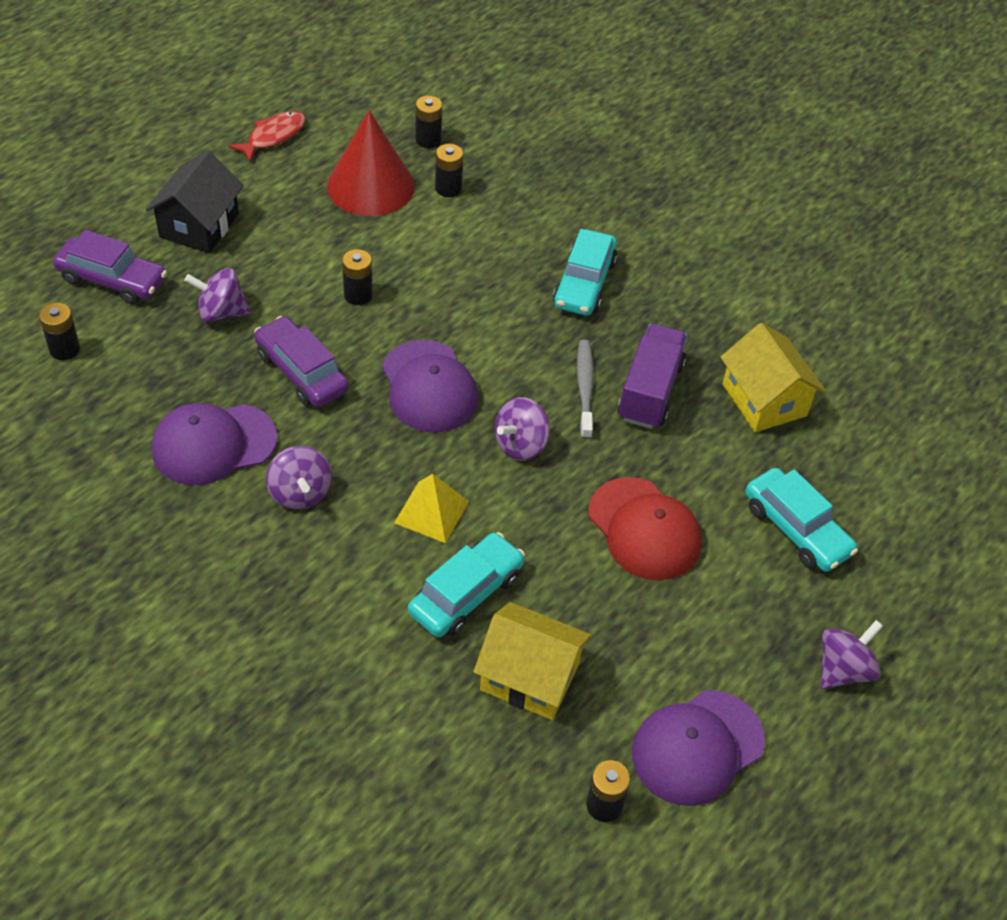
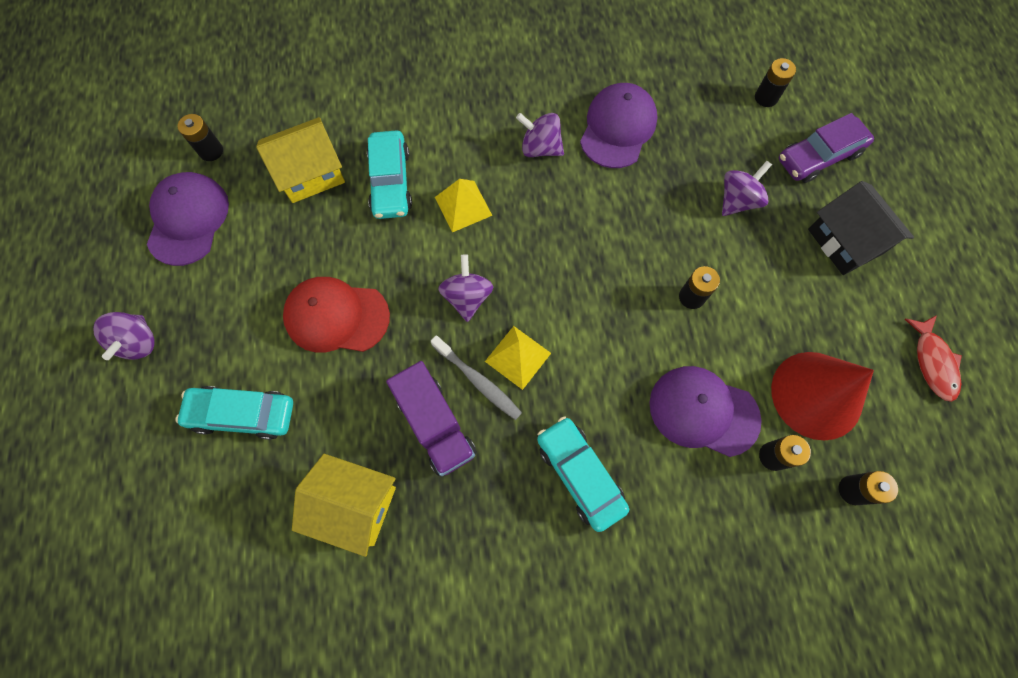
camera: 135 degrees right, 20 degrees up
purple car [254,316,349,407] -> none
purple cap [382,340,478,433] -> purple cap moved to [649,366,762,457]
none -> yellow pyramid [485,326,551,390]

